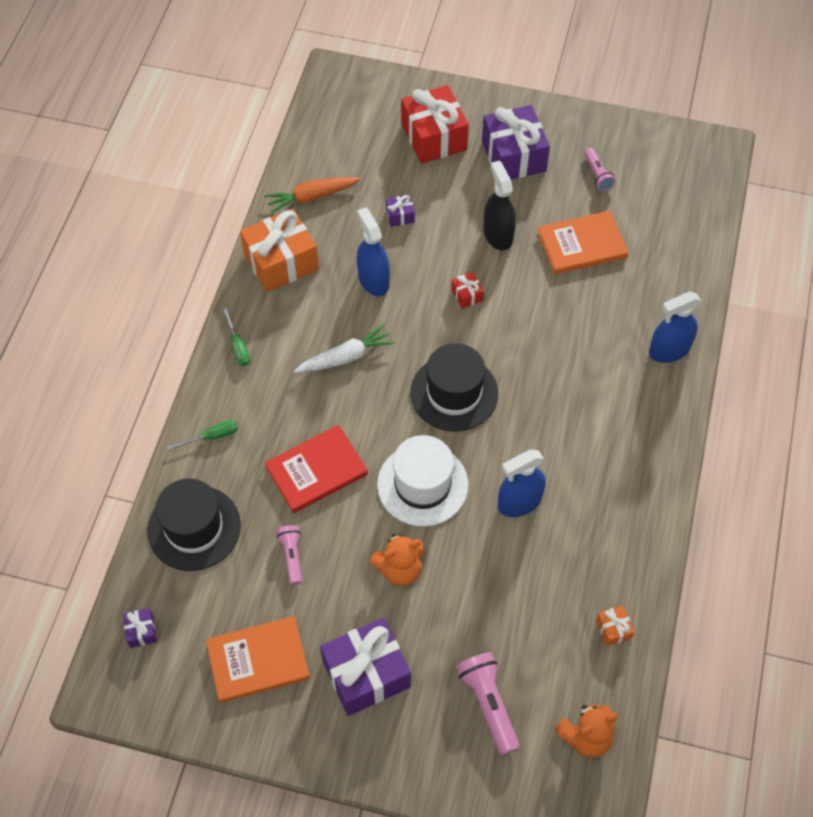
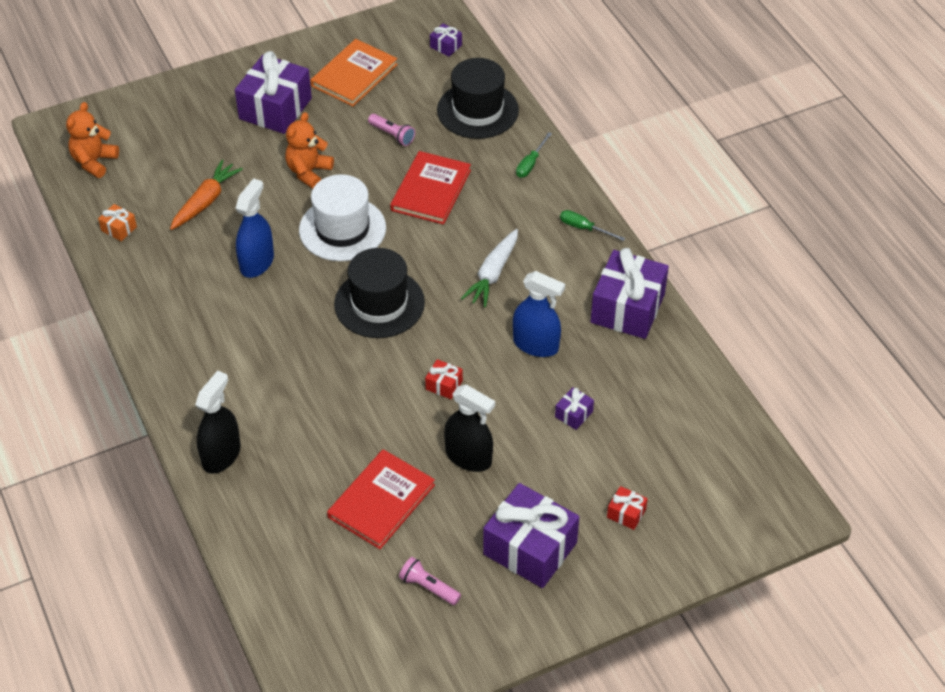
camera: 140 degrees right, 10 degrees down
orange gift [240,208,319,292] -> purple gift [591,248,669,339]
orange carrot [264,177,361,214] -> orange carrot moved to [170,160,243,230]
red gift [401,85,469,164] -> red gift [607,486,648,530], size x0.43
pink flashlight [456,652,520,755] -> none
orange book [538,211,629,274] -> red book [327,449,435,549]
blue spray bottle [649,291,701,363] -> black spray bottle [195,370,241,474]

